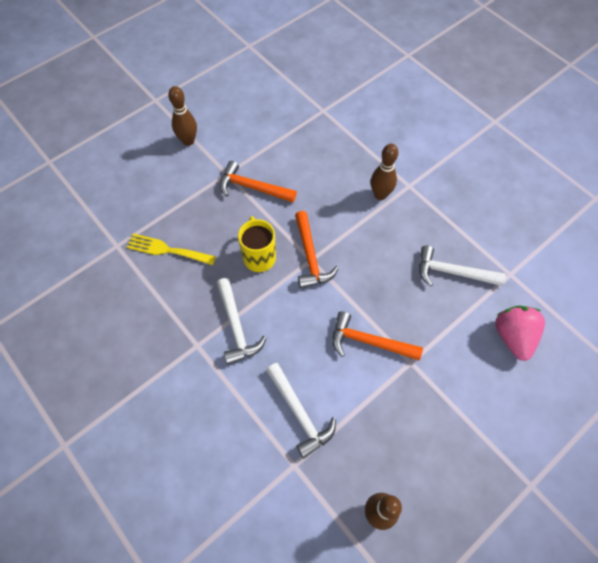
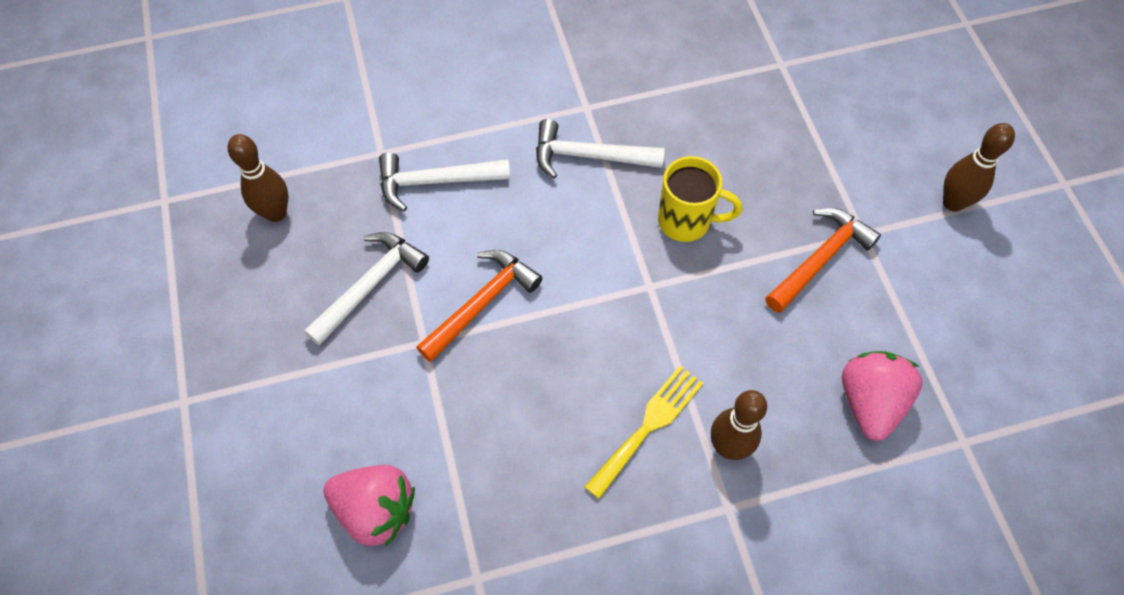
camera: 115 degrees right, 0 degrees up
yellow fork [127,233,216,265] -> yellow fork moved to [585,366,704,499]
orange hammer [295,211,339,289] -> none
white hammer [419,245,506,287] -> white hammer moved to [304,232,429,346]
none -> pink strawberry [842,351,922,441]

